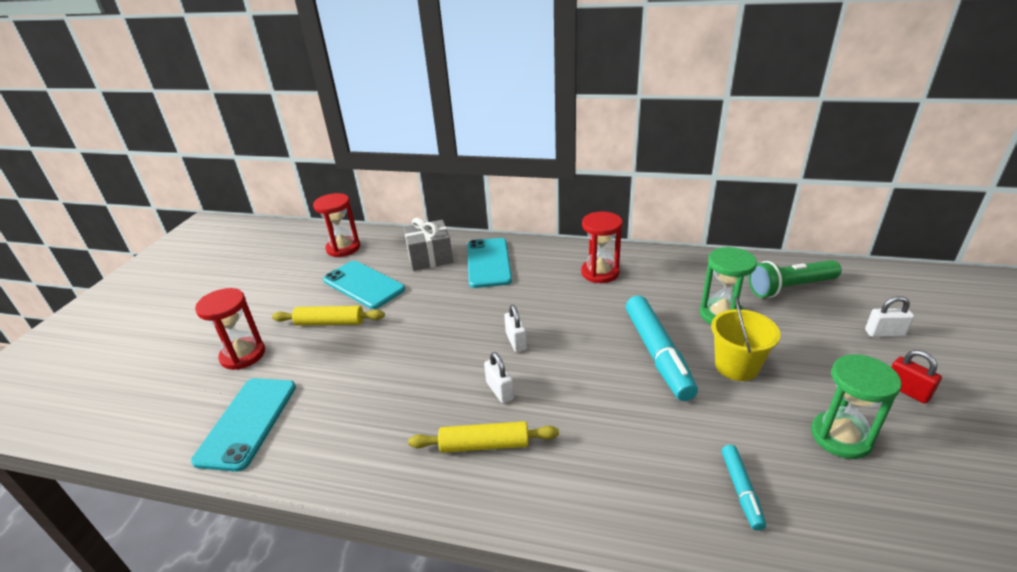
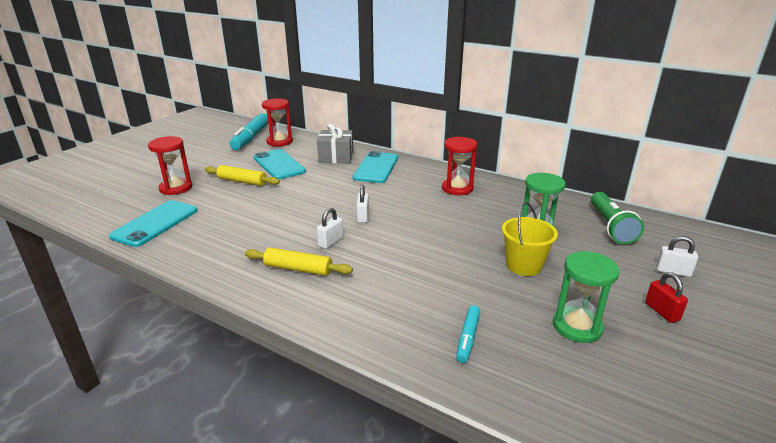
camera: 15 degrees right, 5 degrees down
white padlock [484,352,514,403] -> white padlock turned 45 degrees clockwise [317,208,343,249]
turquoise marker [626,296,698,401] -> turquoise marker moved to [230,113,268,150]
green flashlight [748,260,841,298] -> green flashlight turned 90 degrees counterclockwise [591,192,644,244]

